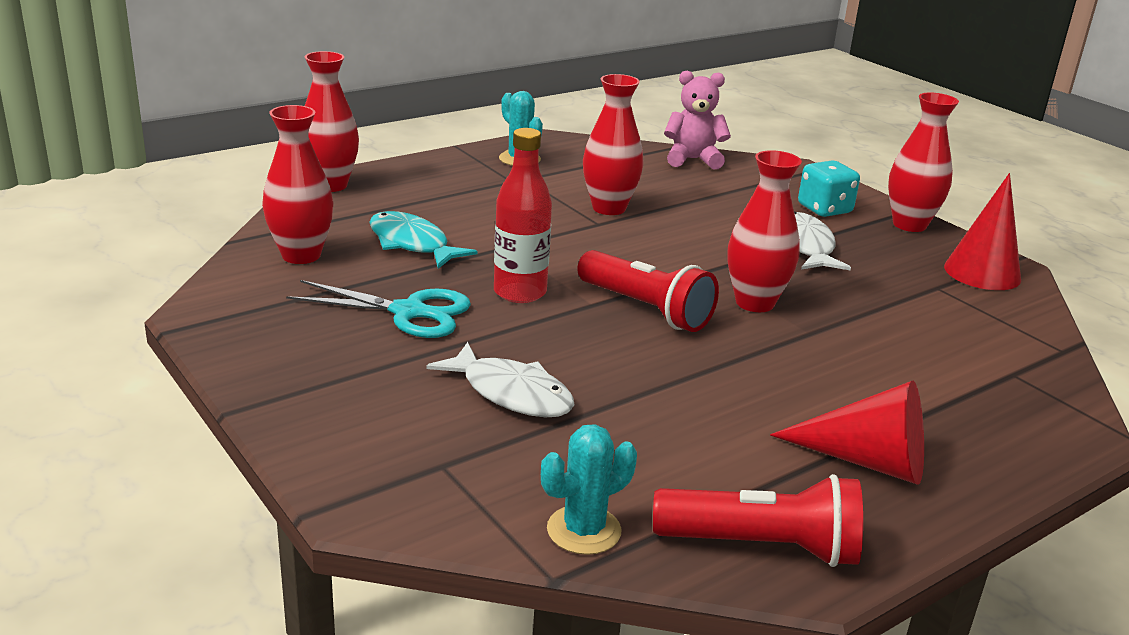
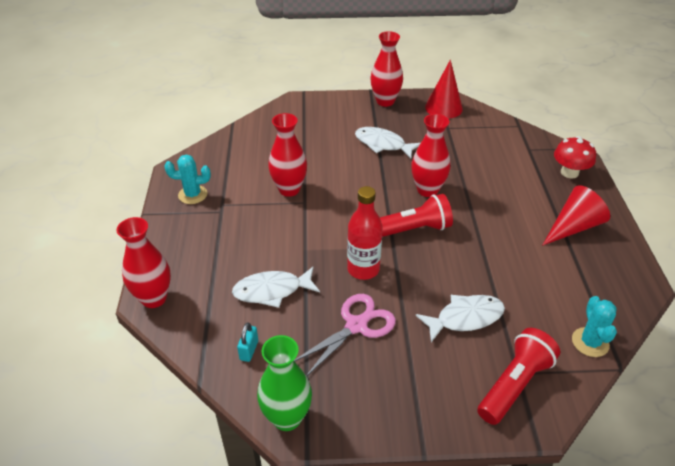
camera: 55 degrees left, 15 degrees up
red vase [262,105,334,264] -> turquoise padlock [237,322,258,362]
turquoise scissors [286,280,471,338] -> pink scissors [294,294,396,376]
turquoise fish [369,211,478,269] -> white fish [232,267,320,308]
red flashlight [653,474,863,567] -> red flashlight moved to [477,328,560,425]
pink teddy bear [664,70,731,169] -> none
turquoise dice [798,160,860,217] -> none
none -> green vase [257,335,312,431]
none -> red mushroom [554,136,596,178]

